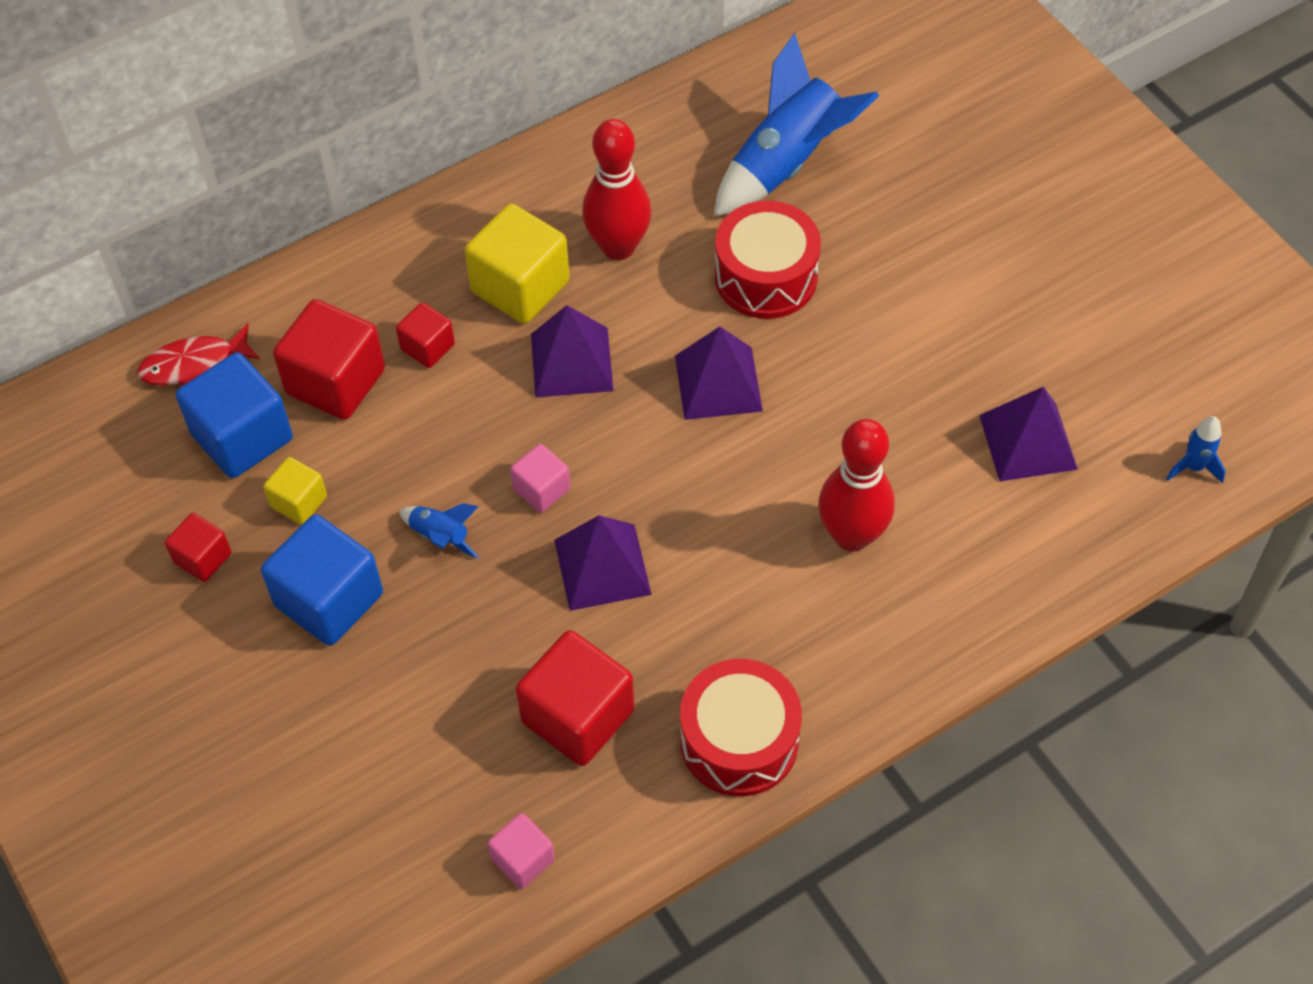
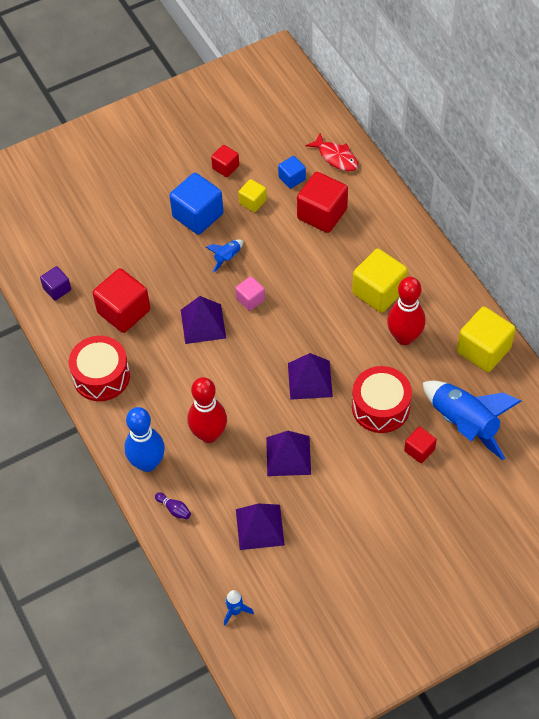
camera: 95 degrees right, 0 degrees up
red fish [137,323,260,386] -> red fish turned 150 degrees clockwise [305,133,358,171]
blue cube [176,352,293,478] -> blue cube [278,156,306,189], size x0.54
red cube [396,302,455,368] -> red cube moved to [404,427,437,463]
pink cube [487,813,555,889] -> purple cube [40,266,71,301]
purple pyramid [531,305,613,398] -> purple pyramid moved to [266,431,311,476]
none -> blue bowling pin [124,407,165,472]
none -> purple bowling pin [155,492,191,519]
none -> yellow cube [457,306,516,372]

